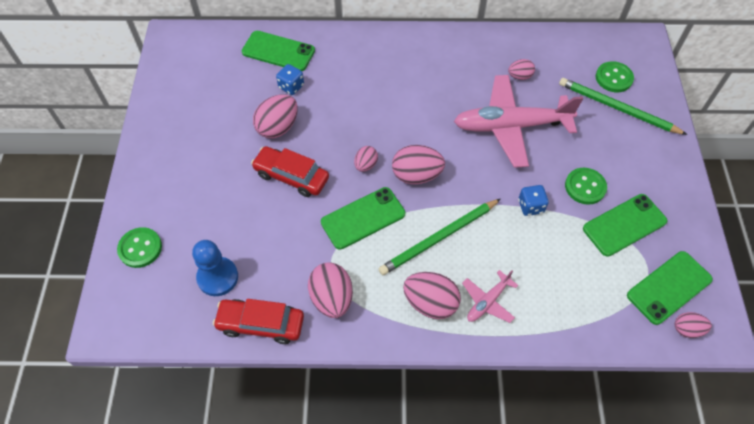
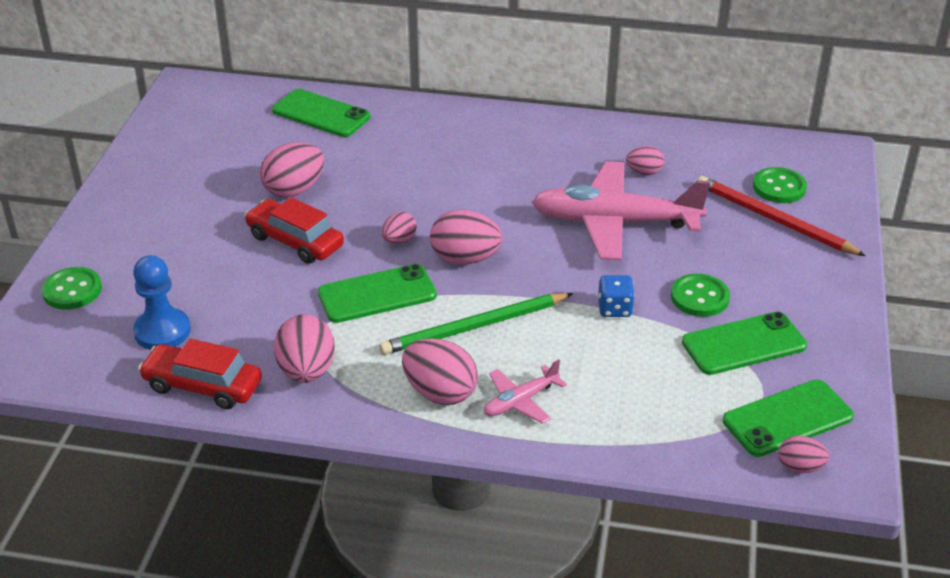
camera: 10 degrees right, 20 degrees down
blue dice [276,64,304,95] -> none
green pencil [559,78,687,135] -> red pencil [697,176,866,256]

